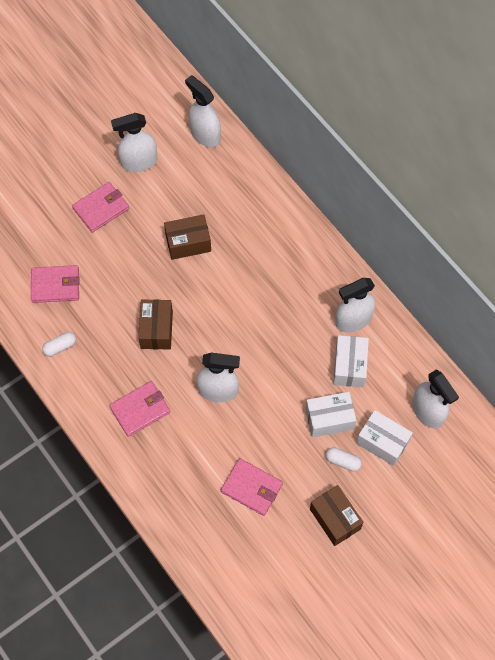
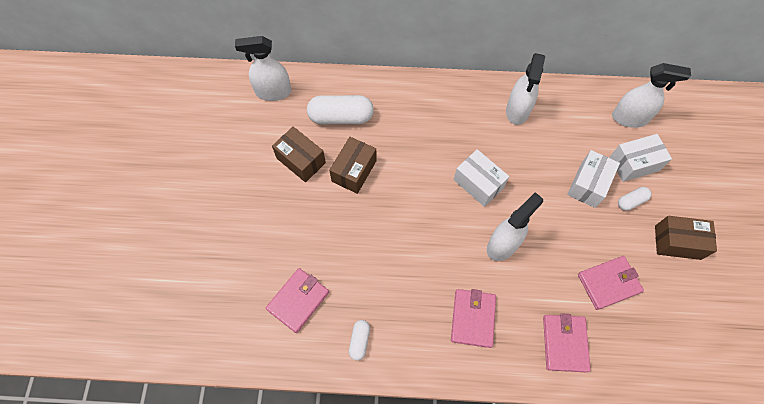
camera: 50 degrees left, 0 degrees up
pink wallet [72,182,129,233] -> pink wallet moved to [543,313,591,372]
white spray bottle [111,113,157,172] -> none
brown box [138,299,173,349] -> brown box moved to [272,127,326,182]
white box [333,335,369,387] -> white box moved to [454,149,510,207]
none -> white capsule [307,95,374,124]

